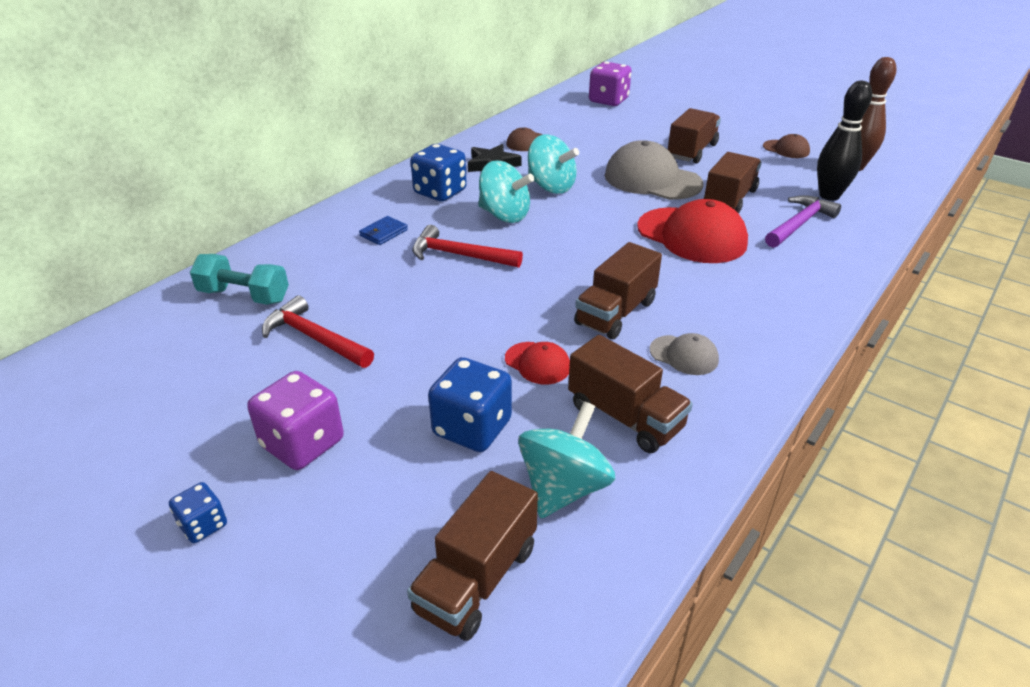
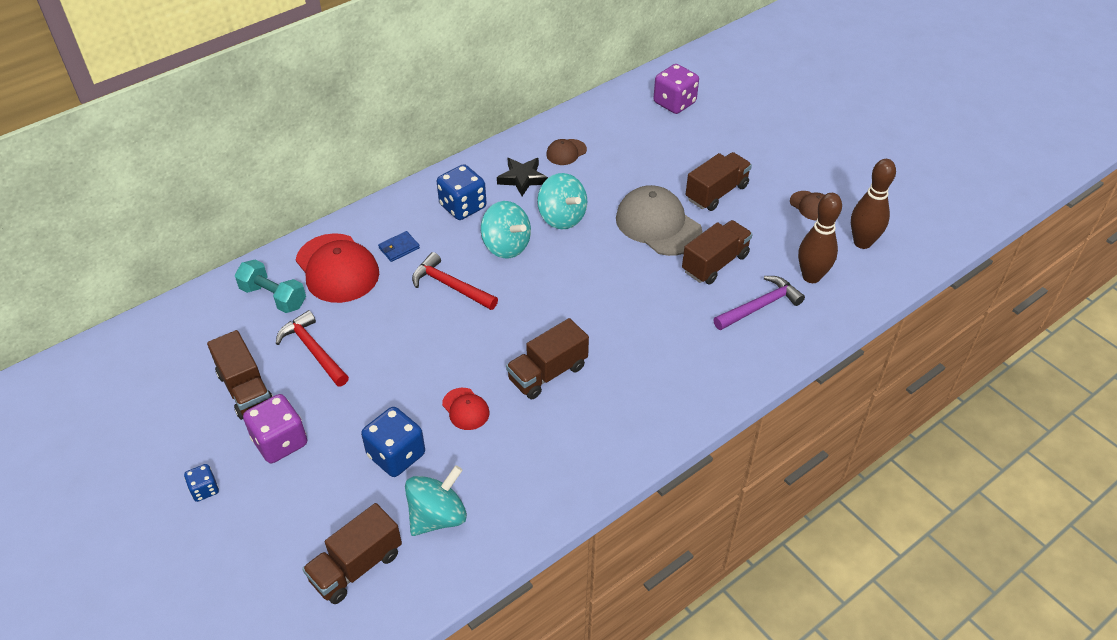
camera: 15 degrees right, 10 degrees up
brown truck [568,335,693,453] -> brown truck moved to [207,330,273,420]
red cap [637,199,748,263] -> red cap moved to [296,233,379,303]
grey cap [650,333,719,375] -> none
black bowling pin [817,81,872,201] -> brown bowling pin [798,193,842,283]

